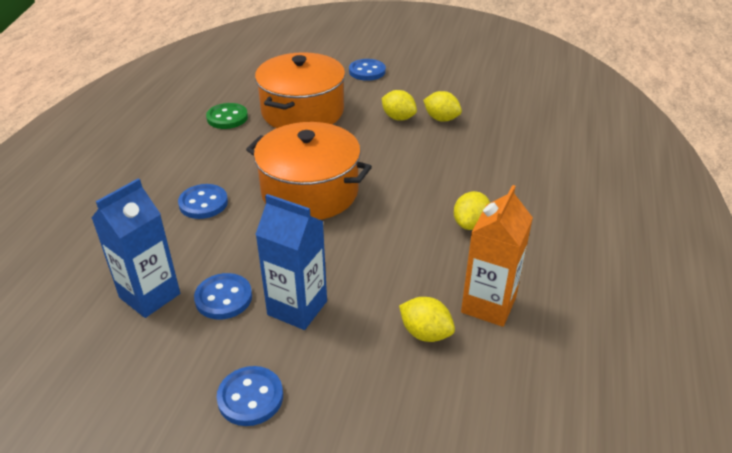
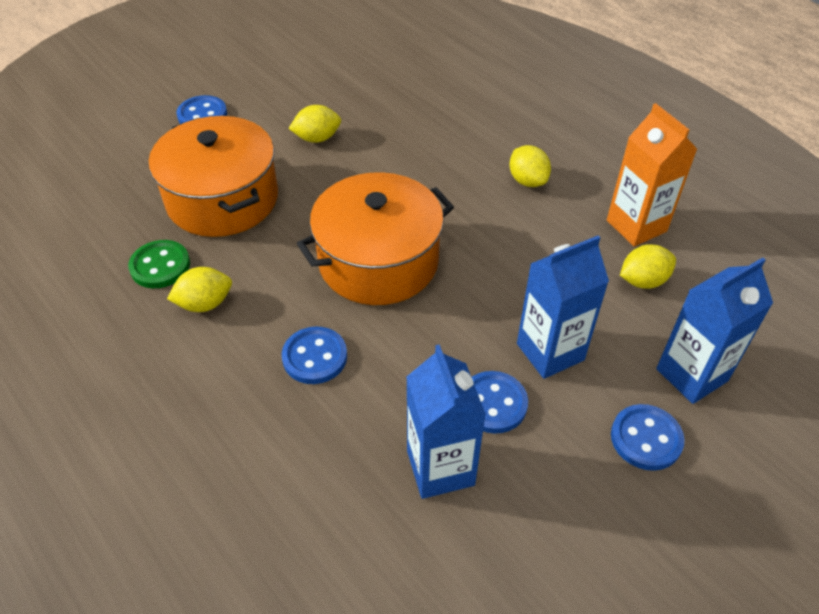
camera: 55 degrees left, 10 degrees up
yellow lemon [423,91,462,122] -> yellow lemon moved to [167,267,232,312]
none -> blue carton [656,257,773,404]

